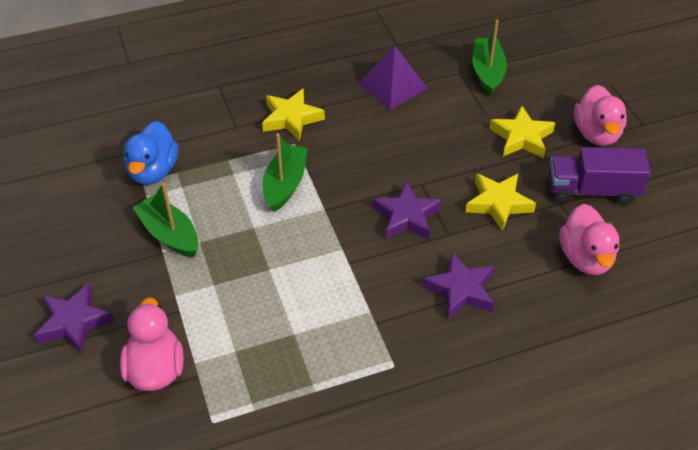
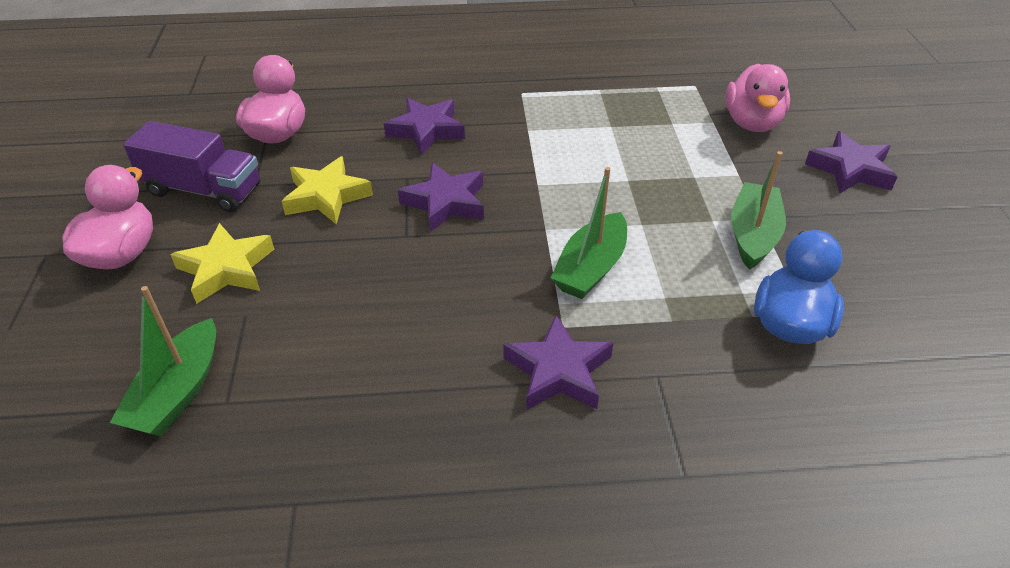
camera: 165 degrees left, 5 degrees down
green boat [132,183,199,257] -> green boat turned 135 degrees counterclockwise [731,151,786,270]
yellow star [262,88,325,141] -> purple star [503,315,613,410]
purple pyramid [358,45,428,110] -> none

